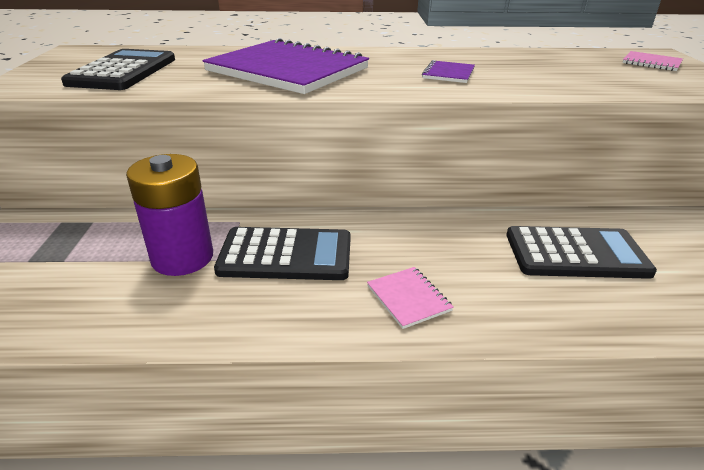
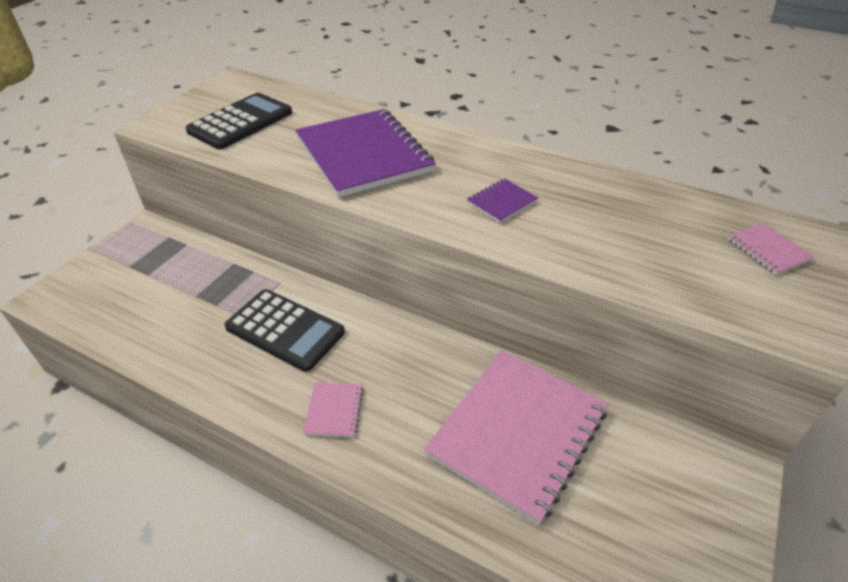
camera: 30 degrees right, 10 degrees up
purple battery [126,154,213,276] -> none
black calculator [506,226,657,279] -> pink notebook [424,350,608,525]

